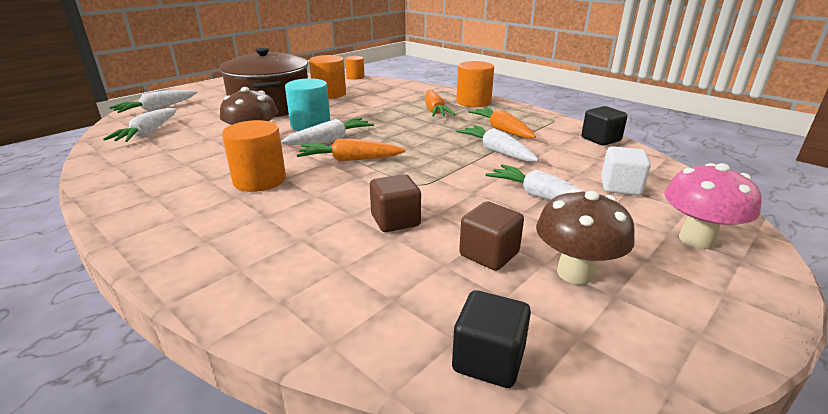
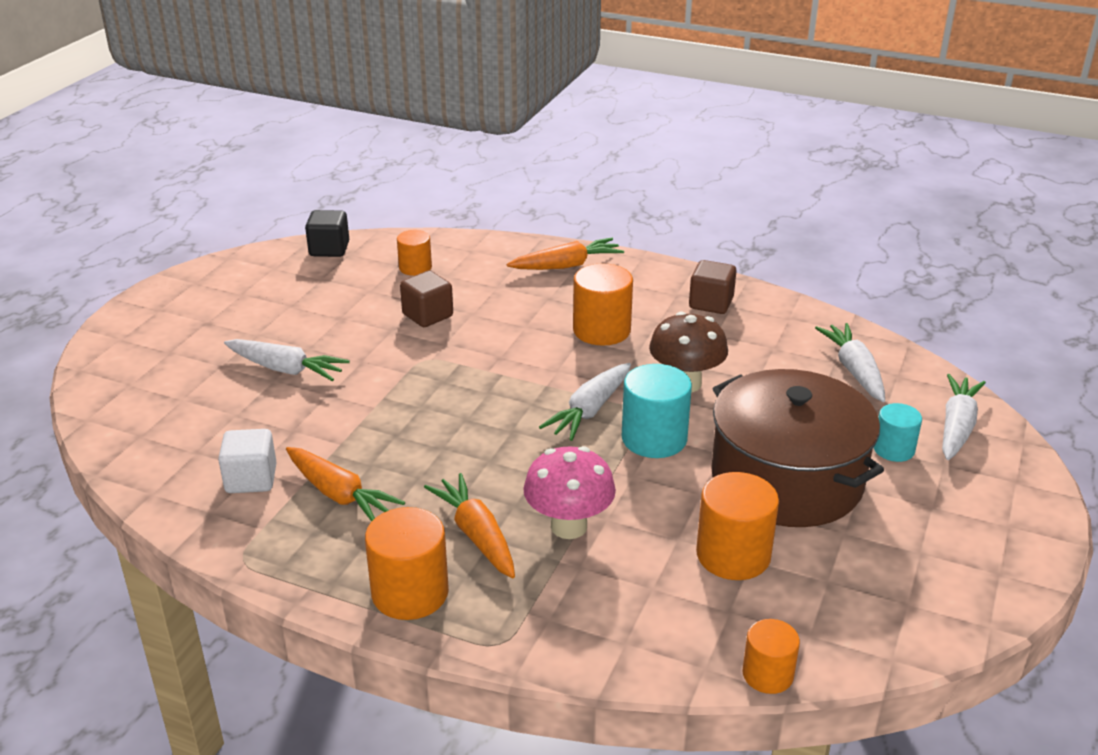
camera: 160 degrees right, 5 degrees up
orange carrot [297,139,405,161] -> orange carrot moved to [507,238,624,270]
white carrot [456,125,539,162] -> none
brown cube [459,201,524,271] -> brown cube moved to [689,260,736,314]
brown mushroom [536,189,635,285] -> none
black cube [581,106,627,146] -> none
white cube [601,146,651,196] -> white cube moved to [218,429,277,493]
pink mushroom [664,163,762,249] -> pink mushroom moved to [523,446,616,539]
none -> orange cylinder [397,230,432,276]
none -> turquoise cylinder [874,403,922,462]

